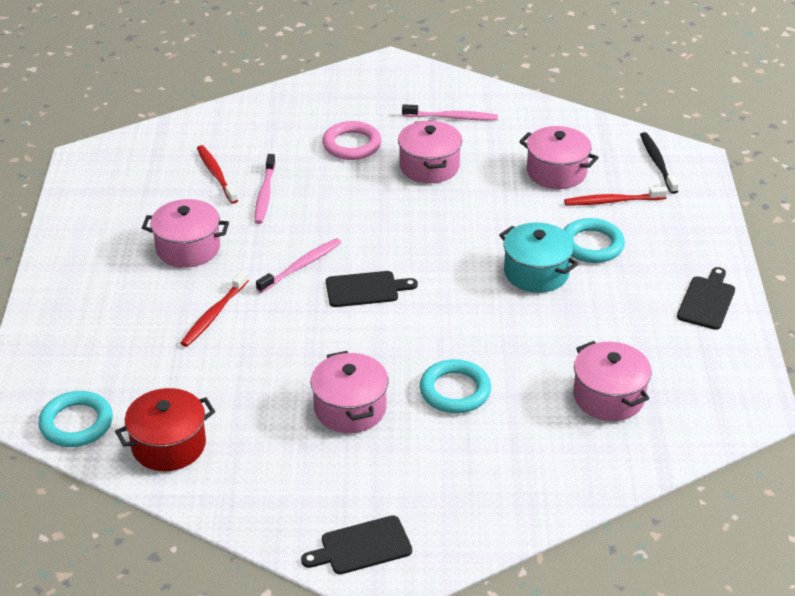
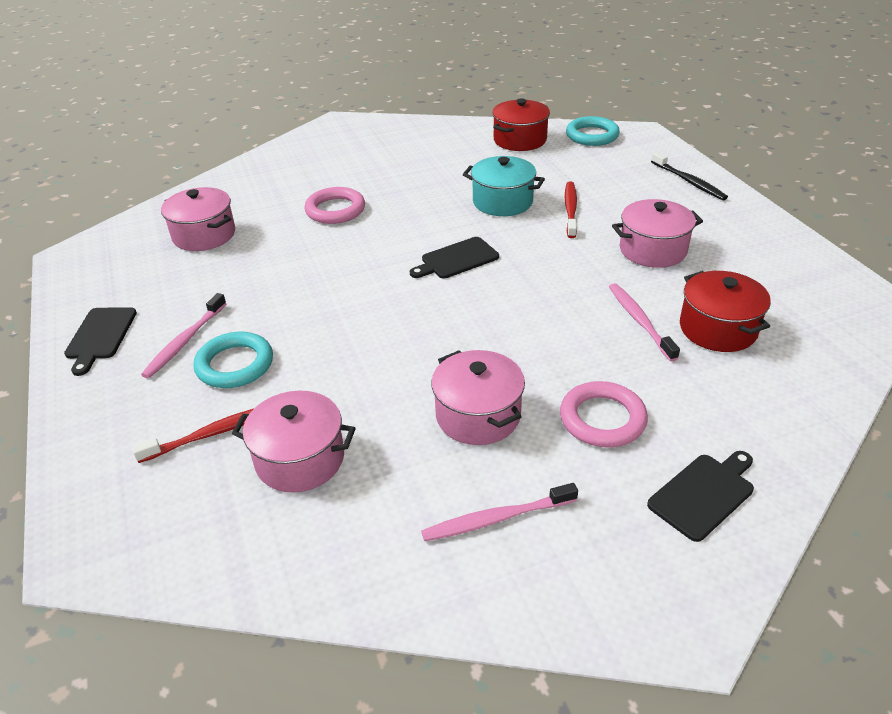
camera: 160 degrees right, 0 degrees up
red toothbrush [197,145,238,204] -> red pot [680,271,771,352]
pink toothbrush [256,238,341,293] -> pink toothbrush moved to [141,293,227,378]
black cutting board [301,515,412,574] -> black cutting board moved to [647,451,754,542]
pink pot [311,351,388,433] -> none
turquoise ring [420,359,491,413] -> pink ring [304,187,365,224]
turquoise pot [499,222,578,293] -> turquoise pot moved to [463,156,545,216]
black toothbrush [640,132,679,194] -> black toothbrush moved to [651,152,728,200]

